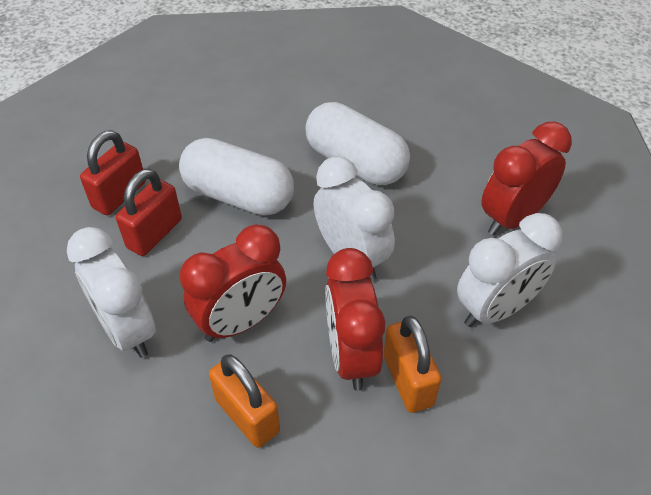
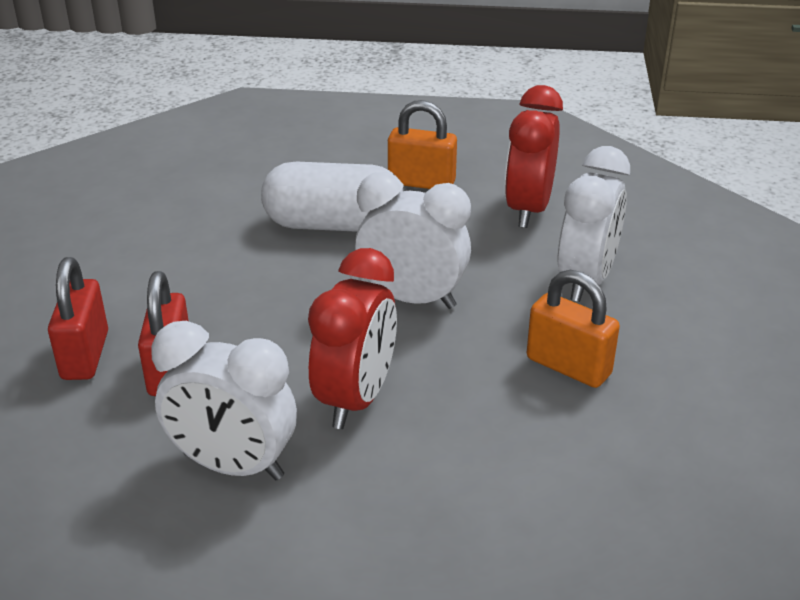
camera: 35 degrees left, 15 degrees down
white capsule [179,138,294,215] -> none
orange padlock [209,354,280,448] -> orange padlock moved to [388,100,457,189]
red clock [325,248,385,391] -> none

